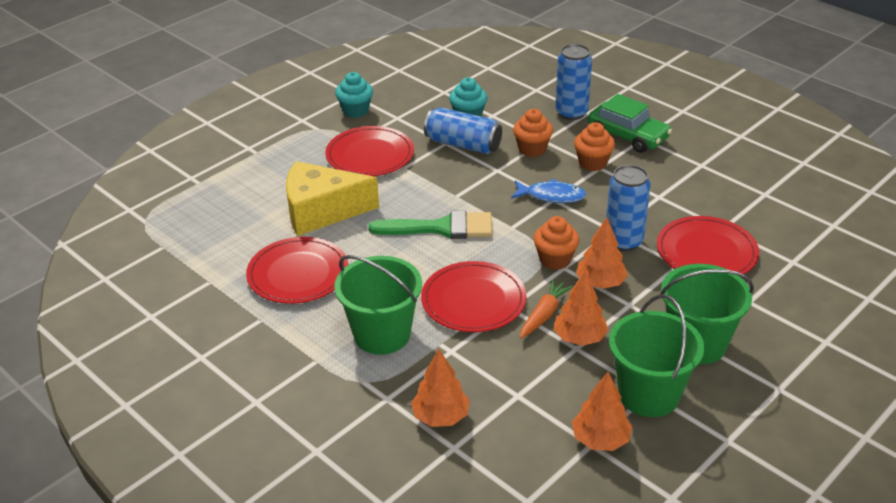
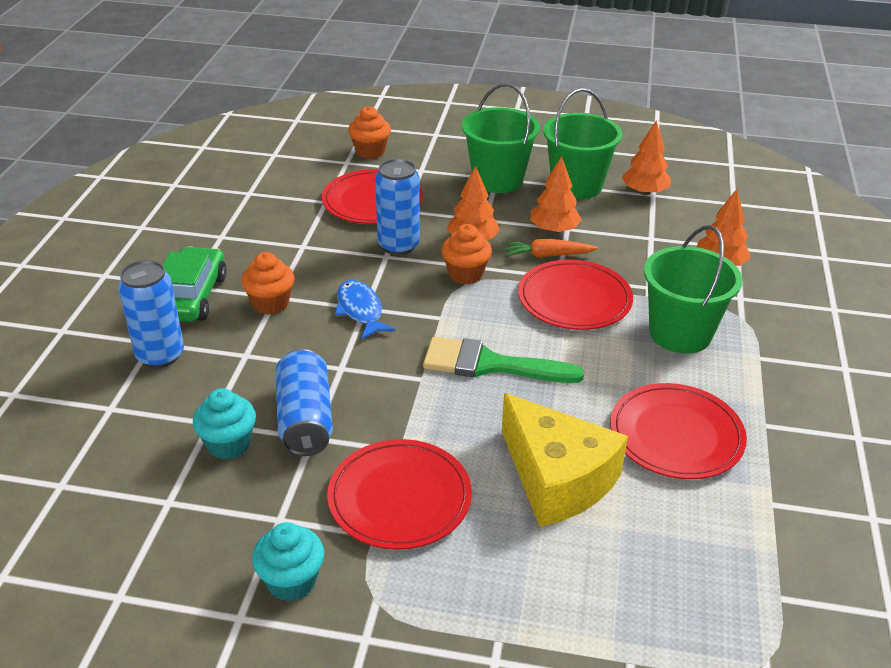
camera: 125 degrees left, 0 degrees up
green brush [368,211,493,239] -> green brush turned 45 degrees counterclockwise [423,337,584,383]
orange cupcake [513,109,553,157] -> orange cupcake moved to [348,106,391,159]

